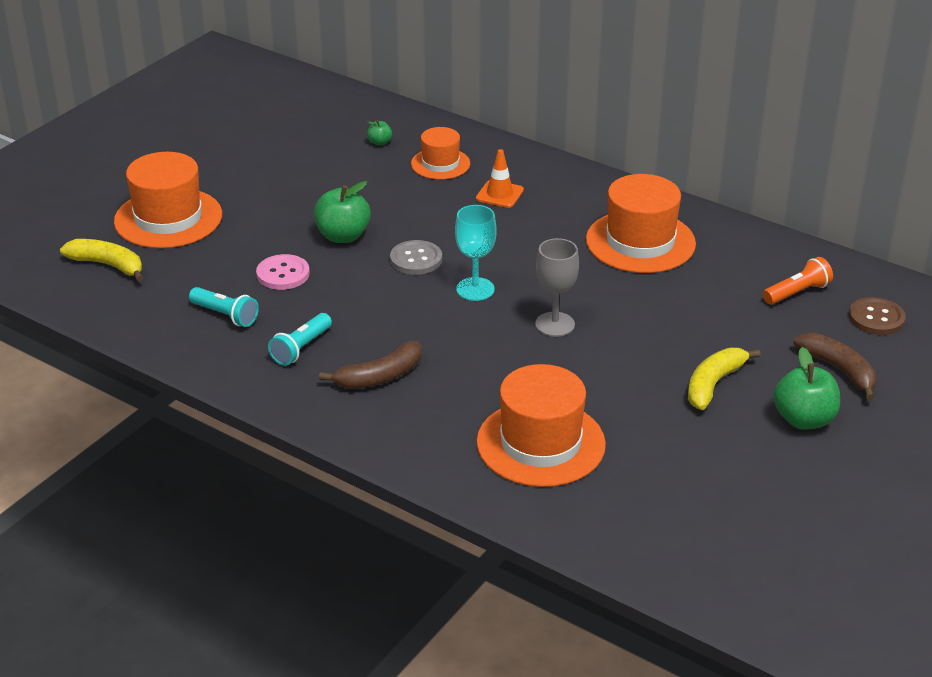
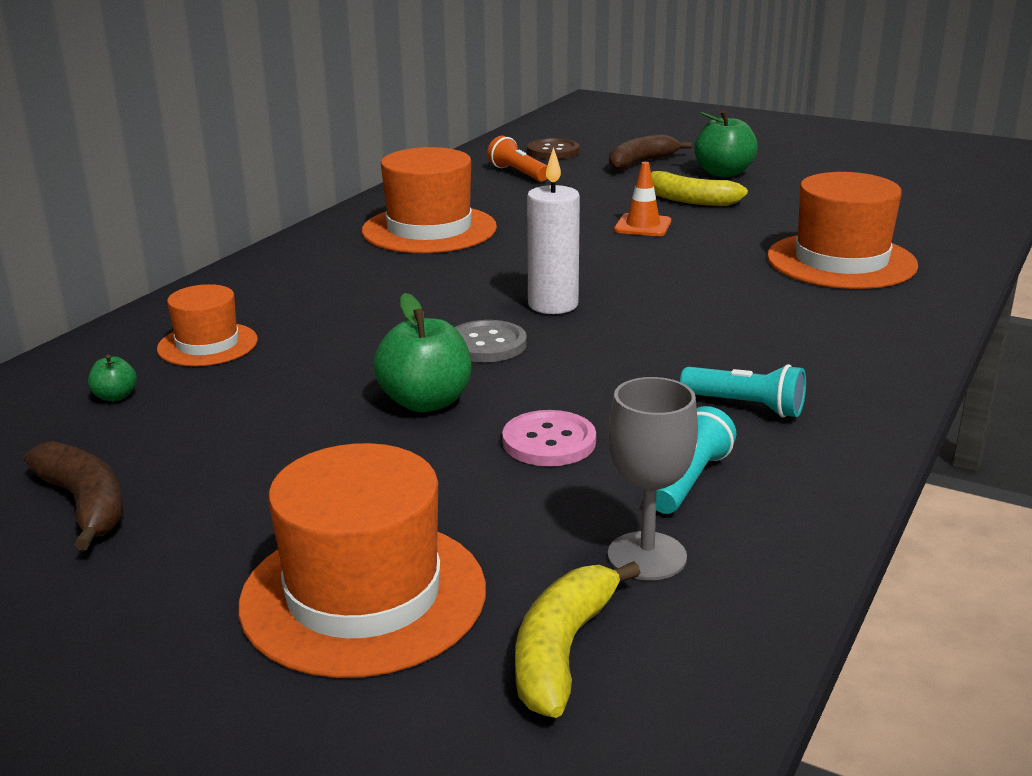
camera: 95 degrees left, 10 degrees down
brown banana [319,341,422,389] -> brown banana moved to [24,441,123,550]
turquoise goblet [455,205,497,301] -> white candle [527,147,580,314]
orange traffic cone [476,149,524,208] -> orange traffic cone moved to [614,162,671,236]
grey goblet [535,238,579,337] -> grey goblet moved to [608,377,698,580]

